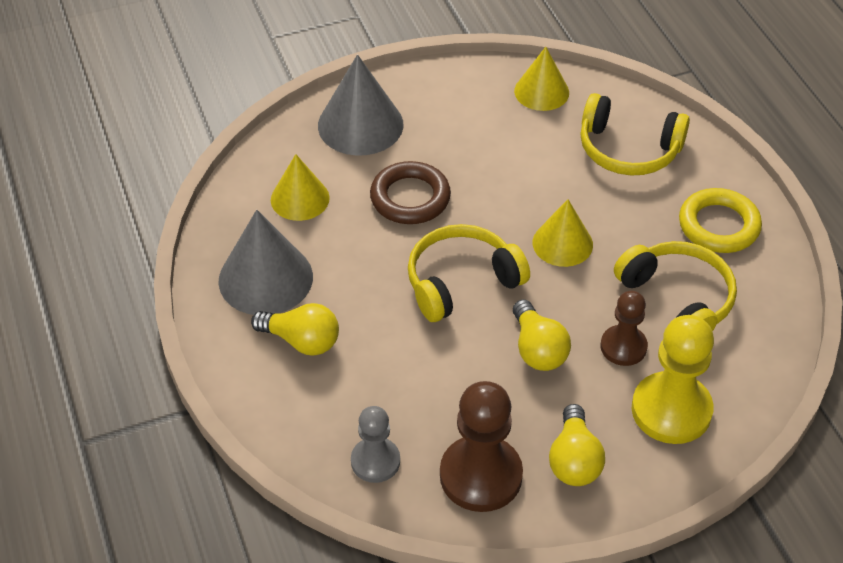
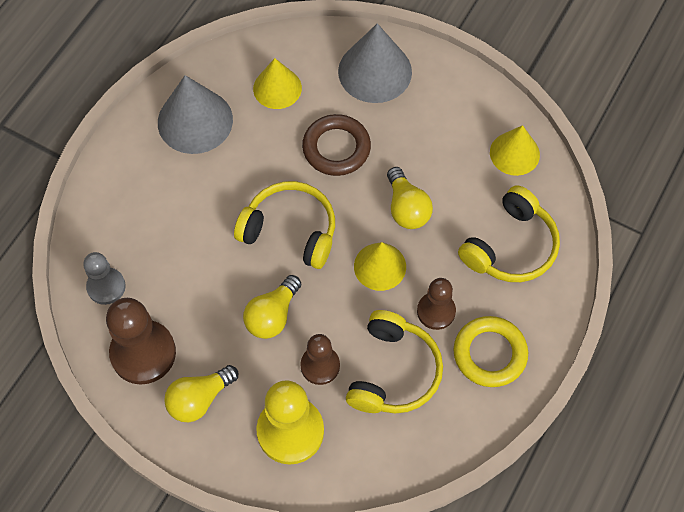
camera: 50 degrees right, 15 degrees up
yellow light bulb [251,303,339,356] -> yellow light bulb moved to [387,167,433,229]
yellow headphones [580,93,690,175] -> yellow headphones turned 120 degrees counterclockwise [458,185,560,282]
none -> brown pawn [417,278,456,330]

